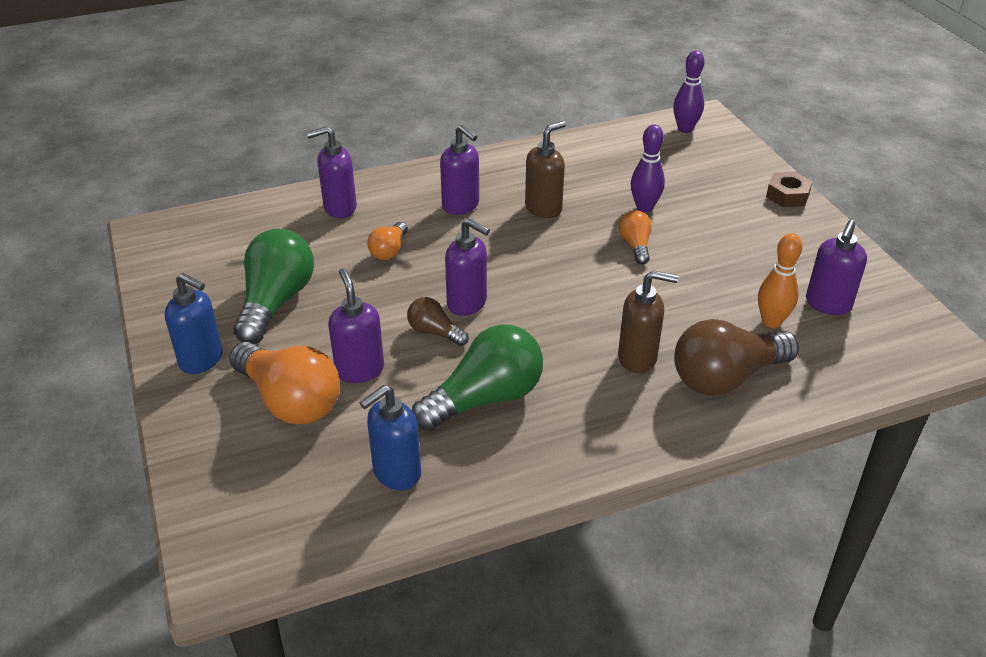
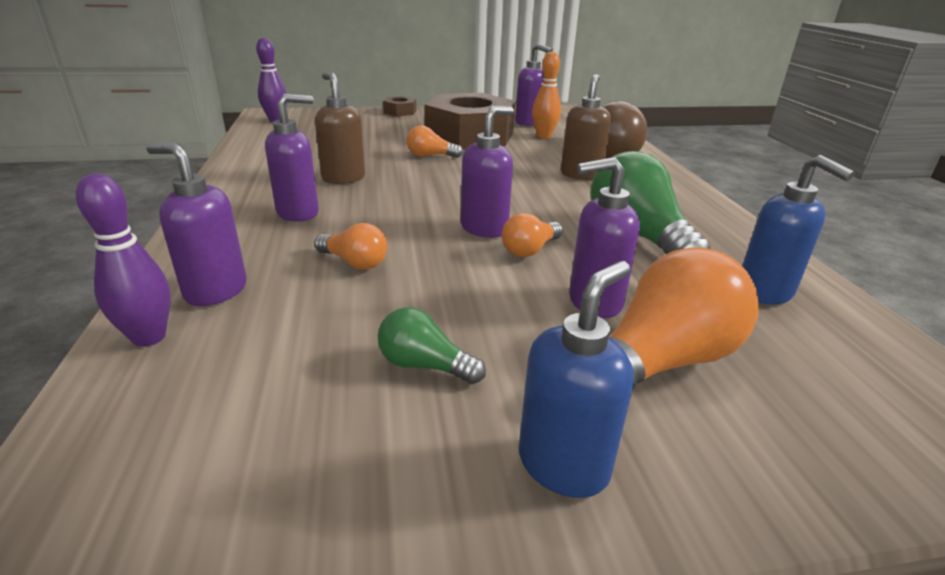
camera: 80 degrees left, 10 degrees down
green light bulb [234,229,314,344] -> green light bulb [378,307,486,384], size x0.51
purple soap dispenser [306,126,357,218] -> purple soap dispenser turned 120 degrees clockwise [146,142,247,306]
brown light bulb [407,297,469,346] -> orange light bulb [502,213,563,257]
purple bowling pin [631,124,665,213] -> purple bowling pin moved to [76,174,171,347]
none -> brown nut [425,93,515,149]

